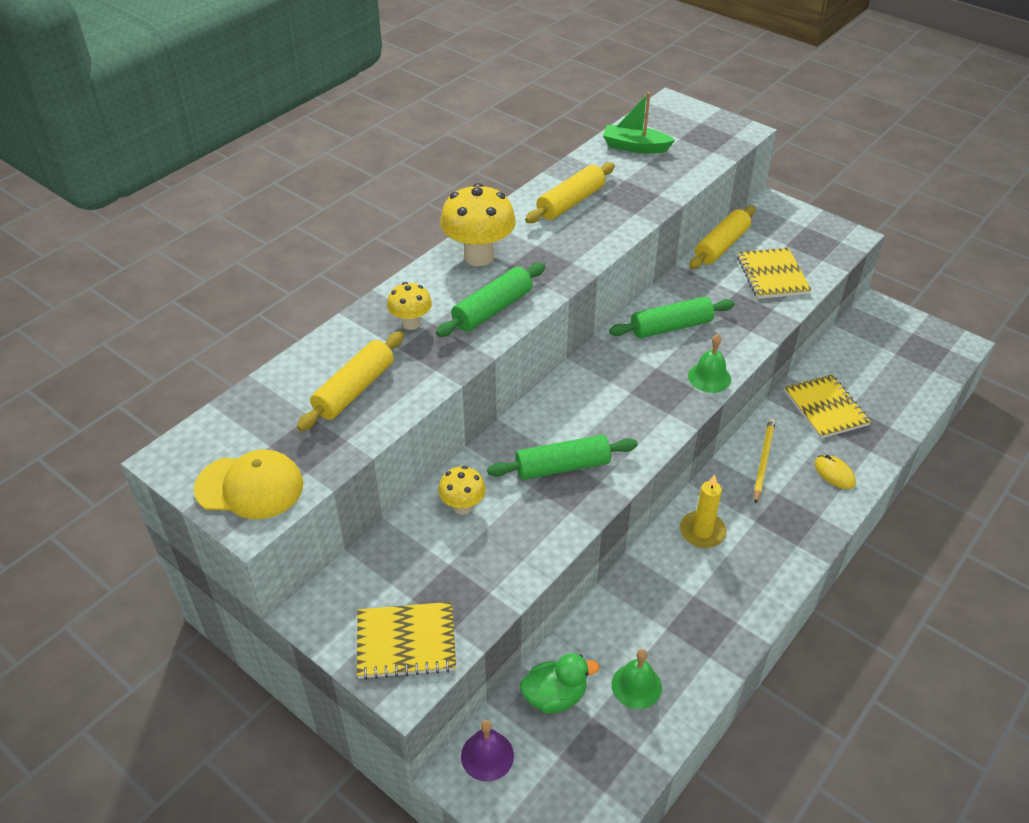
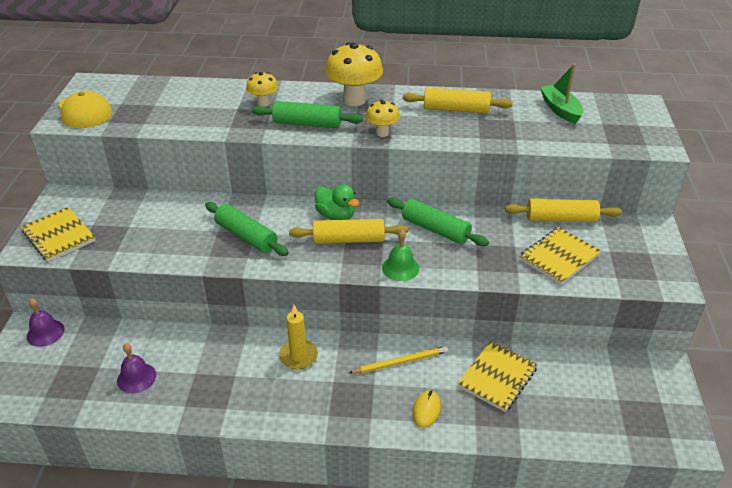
camera: 55 degrees right, 5 degrees down
yellow rolling pin [297,331,404,431] -> yellow rolling pin moved to [289,219,408,244]
yellow mushroom [438,466,486,515] -> yellow mushroom moved to [366,100,400,137]
green duck [520,653,599,713] -> green duck moved to [315,184,359,220]
green bell [611,649,662,709] -> purple bell [117,343,156,393]

